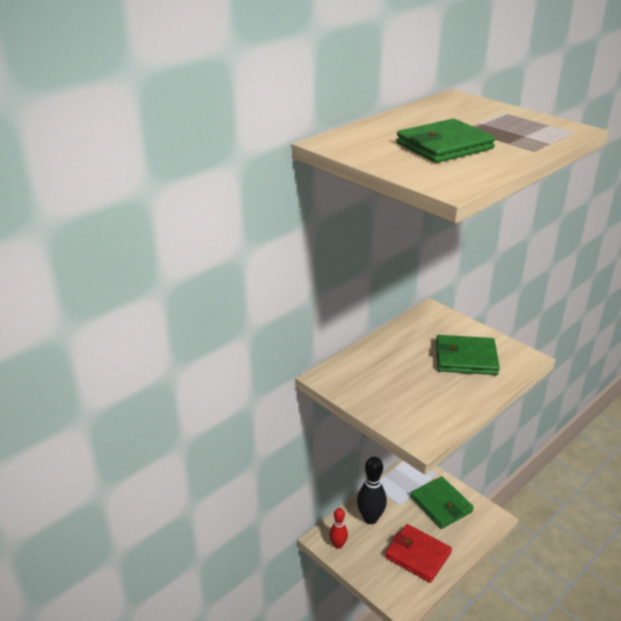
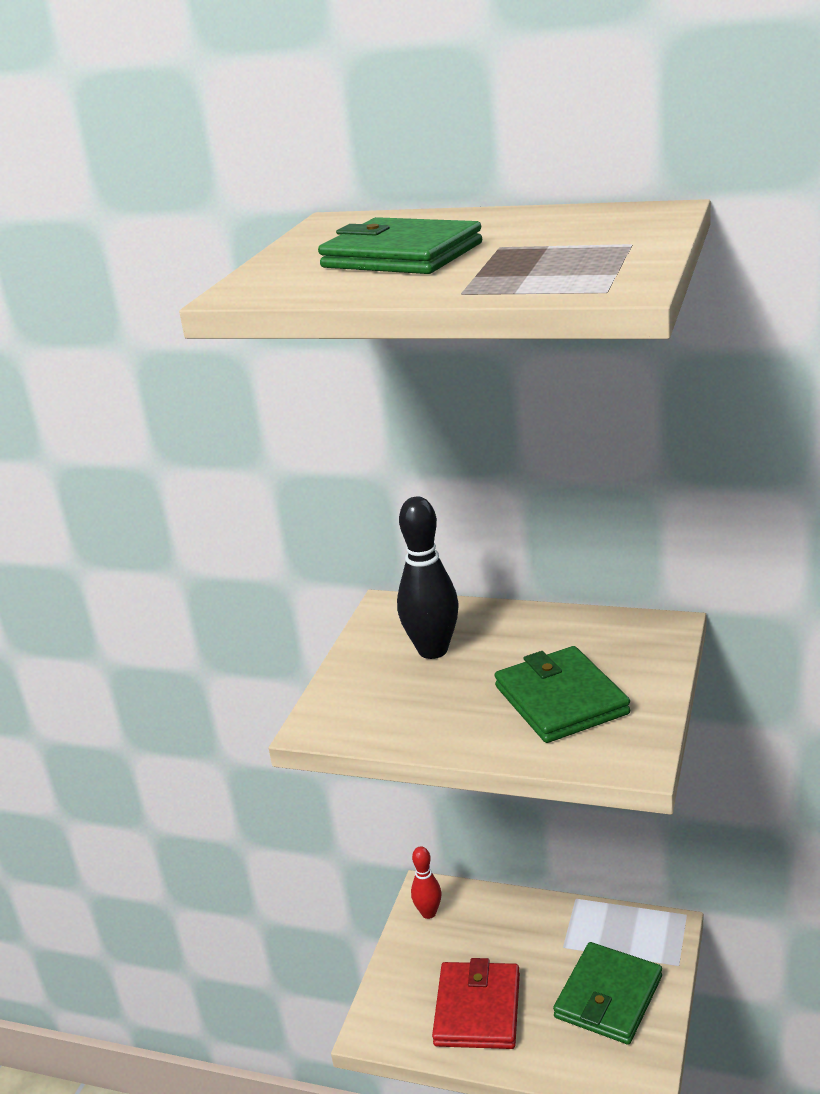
camera: 65 degrees right, 5 degrees down
black bowling pin [357,457,387,524] -> black bowling pin moved to [397,497,459,659]

